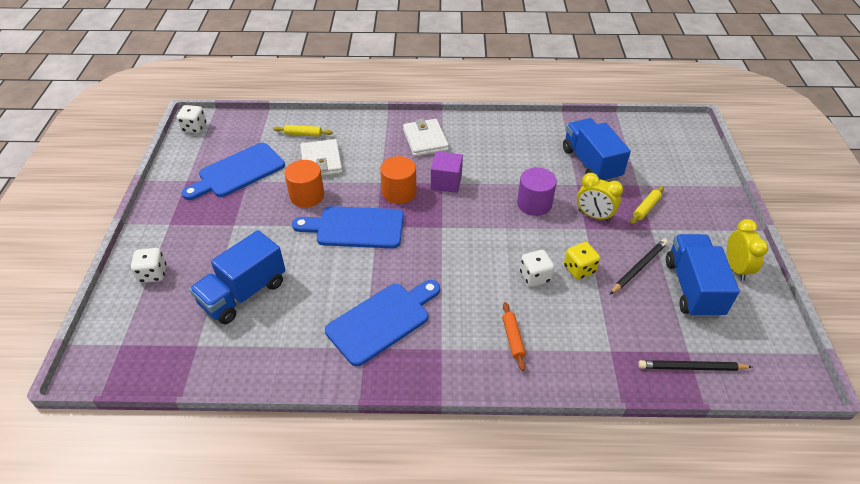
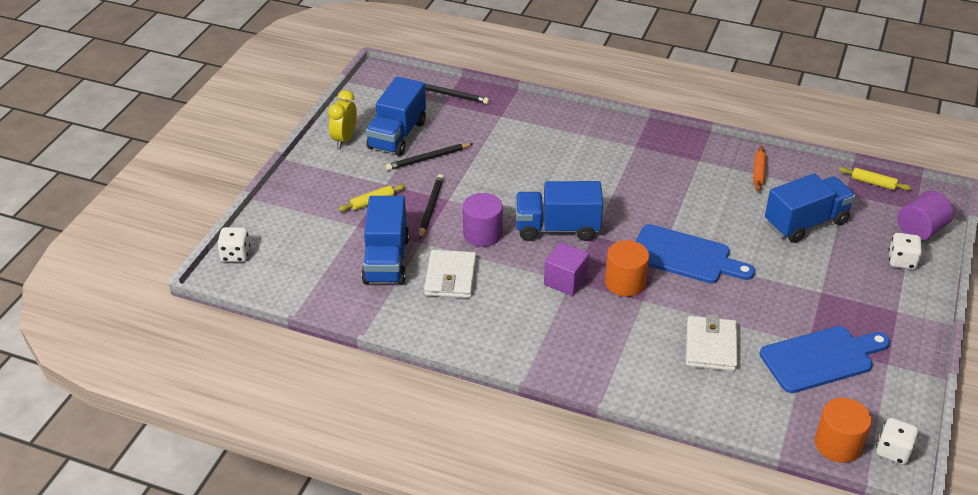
camera: 160 degrees left, 5 degrees down
yellow rolling pin [273,125,333,137] -> yellow rolling pin moved to [839,167,911,191]
orange cylinder [285,160,324,208] -> orange cylinder moved to [815,398,872,463]
blue cutting board [325,280,440,366] -> none
white wallet [403,118,449,157] -> white wallet moved to [424,250,476,298]
orange rolling pin [502,302,526,371] -> orange rolling pin moved to [753,146,766,192]
white dice [520,250,554,287] -> white dice moved to [217,227,250,262]
yellow dice [564,242,600,280] -> none
yellow clock [577,173,623,222] -> black pencil [419,174,444,240]
none -> blue truck [516,181,603,241]
none -> purple cylinder [897,191,954,241]

